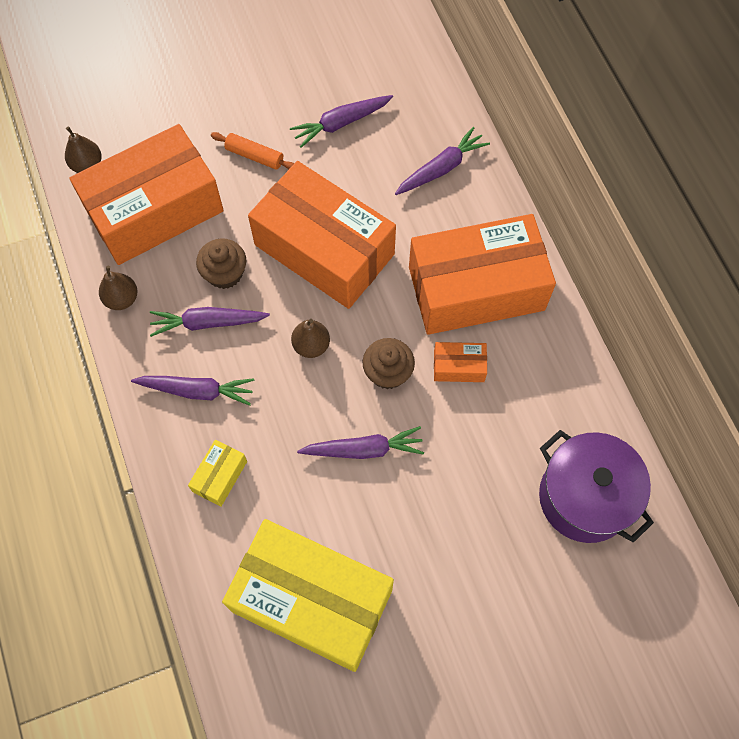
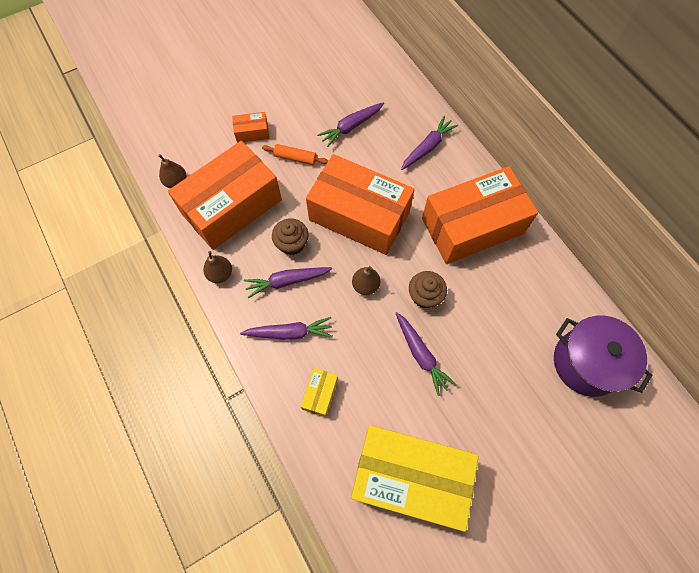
camera: 10 degrees left, 0 degrees up
purple carrot [297,426,424,459] -> purple carrot turned 75 degrees clockwise [396,312,457,396]
orange box [434,342,487,382] -> orange box moved to [232,112,269,143]

